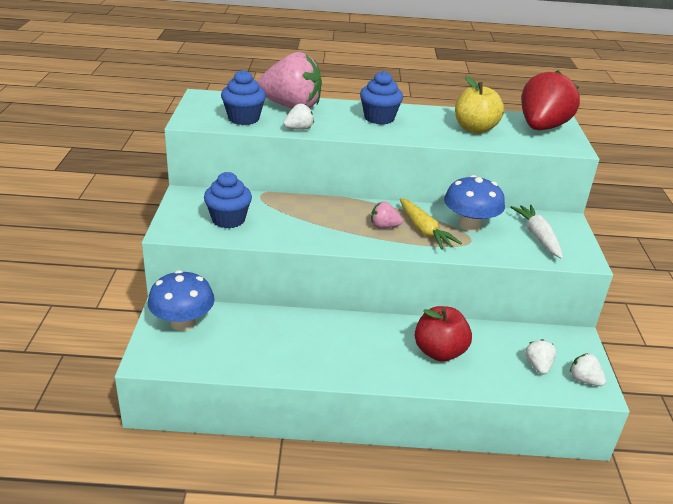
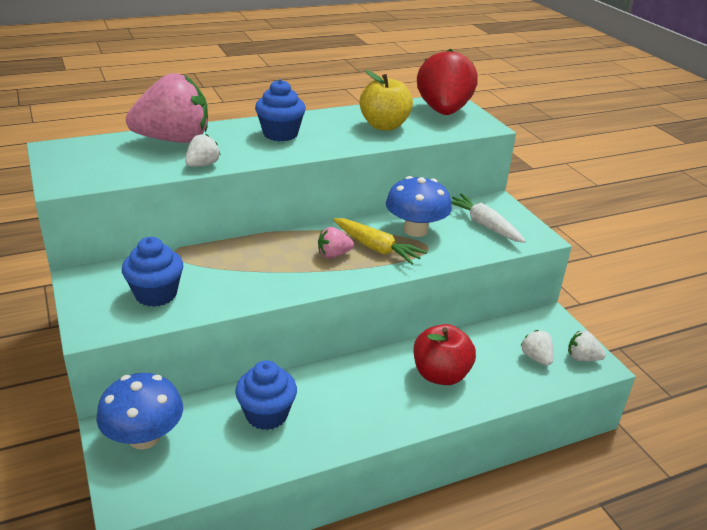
camera: 25 degrees left, 0 degrees up
blue cupcake [221,70,266,125] -> blue cupcake moved to [235,360,297,430]

